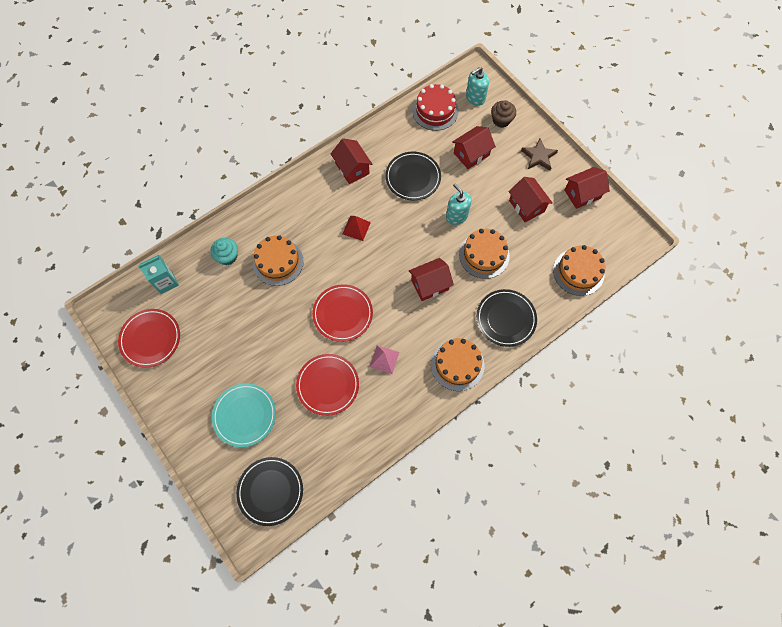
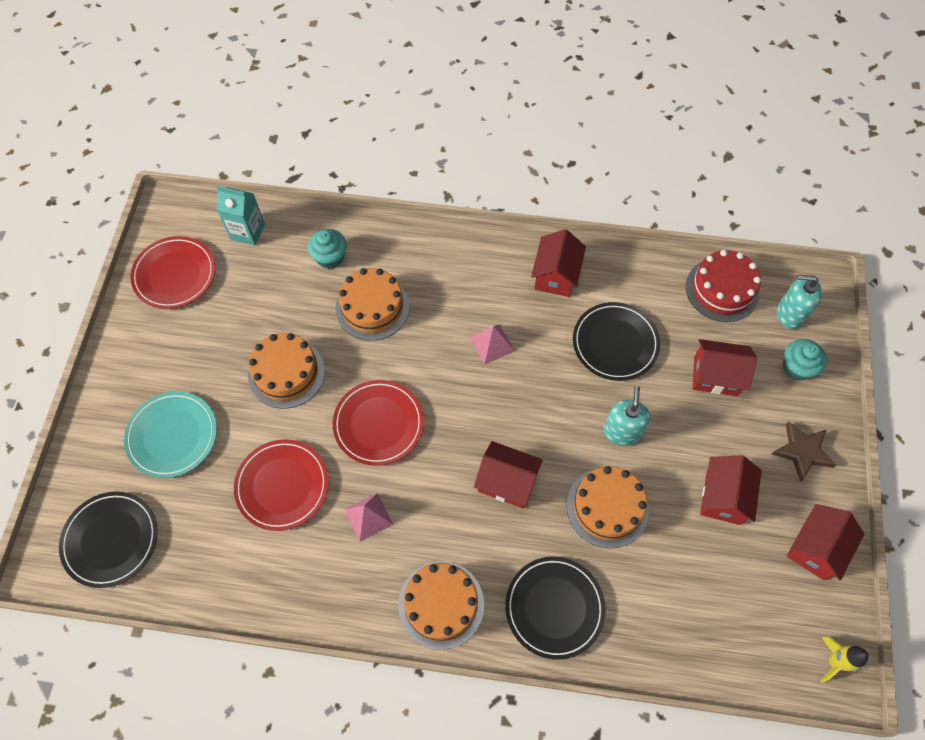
camera: 45 degrees right, 5 degrees down
red pyramid [343,216,371,241] -> pink pyramid [470,324,515,364]
brown cupcake [491,100,516,128] -> turquoise cupcake [783,339,827,381]
orange cake [553,245,606,296] -> orange cake moved to [248,333,325,409]
red house [564,167,610,209] -> red house turned 75 degrees counterclockwise [787,504,865,581]
none -> yellow rocket [820,636,869,683]

